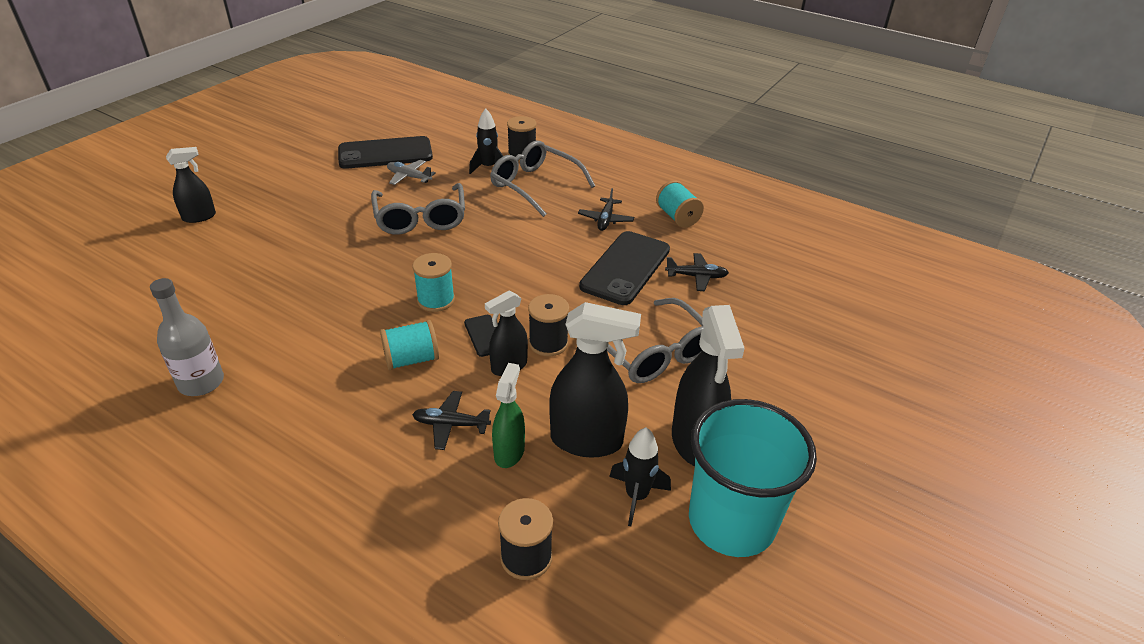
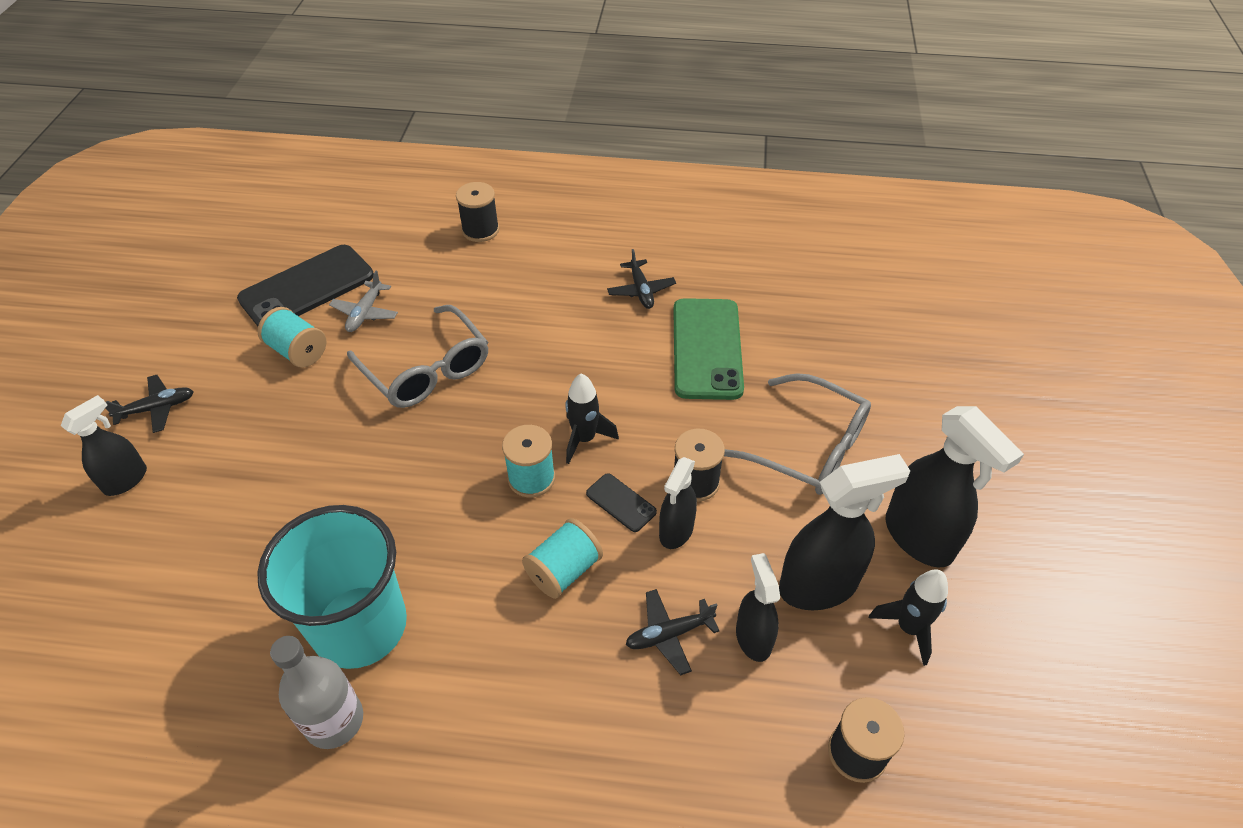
camera: 25 degrees left, 10 degrees up
grey plane [387,160,436,185] -> grey plane turned 75 degrees counterclockwise [329,271,398,332]
black rocket [469,108,503,174] -> black rocket moved to [565,373,619,464]
grey glasses [490,141,595,217] -> none
green spray bottle [492,363,525,468] -> black spray bottle [736,553,780,662]
black phone [579,231,670,305] -> green phone [673,298,744,400]
turquoise spool [656,180,704,228] -> turquoise spool moved to [258,307,326,368]
black plane [665,253,729,291] -> black plane moved to [106,375,194,433]
turquoise cup [689,399,817,557] -> turquoise cup moved to [257,505,407,669]

